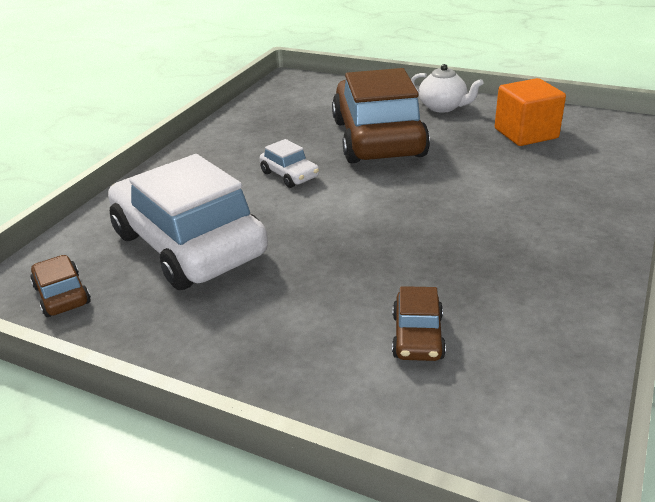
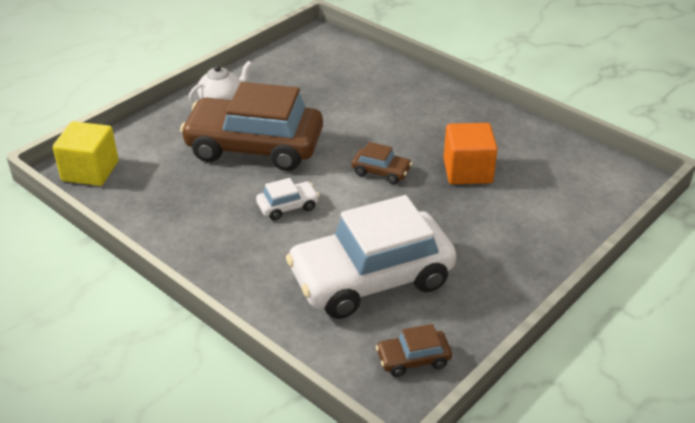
camera: 75 degrees left, 5 degrees up
brown car [392,286,446,361] -> brown car moved to [352,142,412,184]
orange cube [495,78,566,146] -> orange cube moved to [443,123,498,184]
none -> yellow cube [53,121,119,186]

